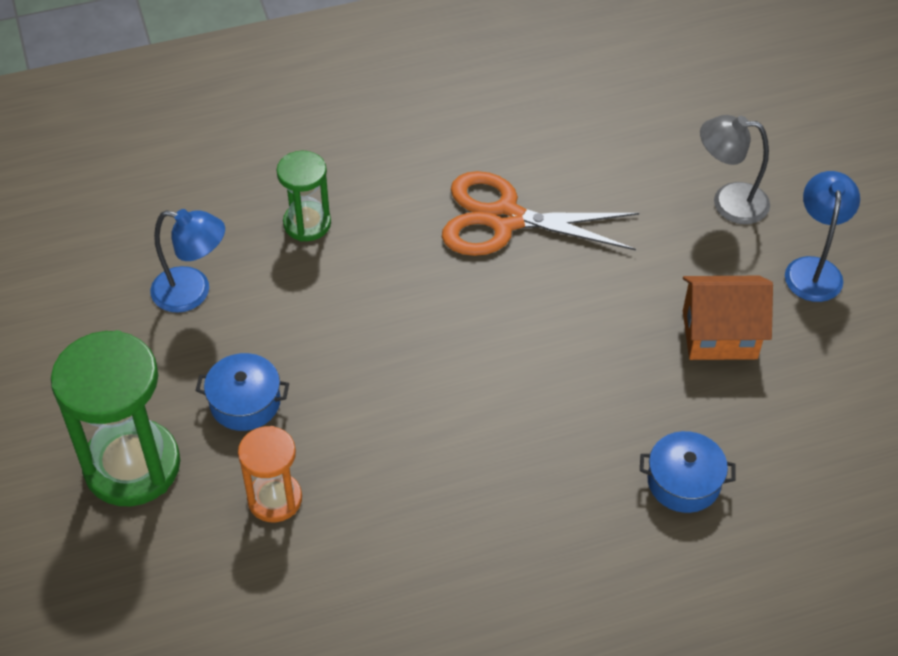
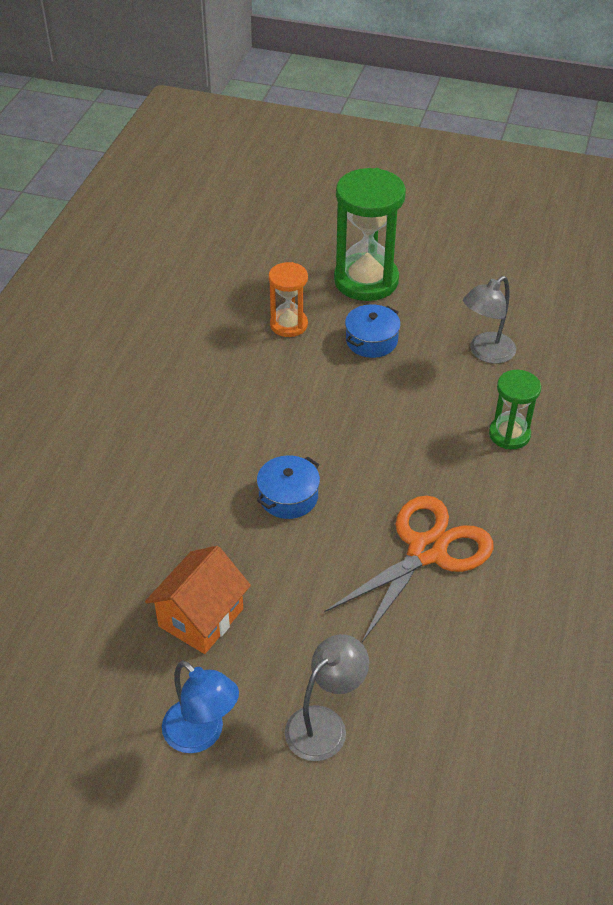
camera: 125 degrees right, 5 degrees down
blue lamp [150,209,225,313] -> grey lamp [463,276,516,364]
blue pot [640,431,736,513] -> blue pot moved to [257,455,320,519]

